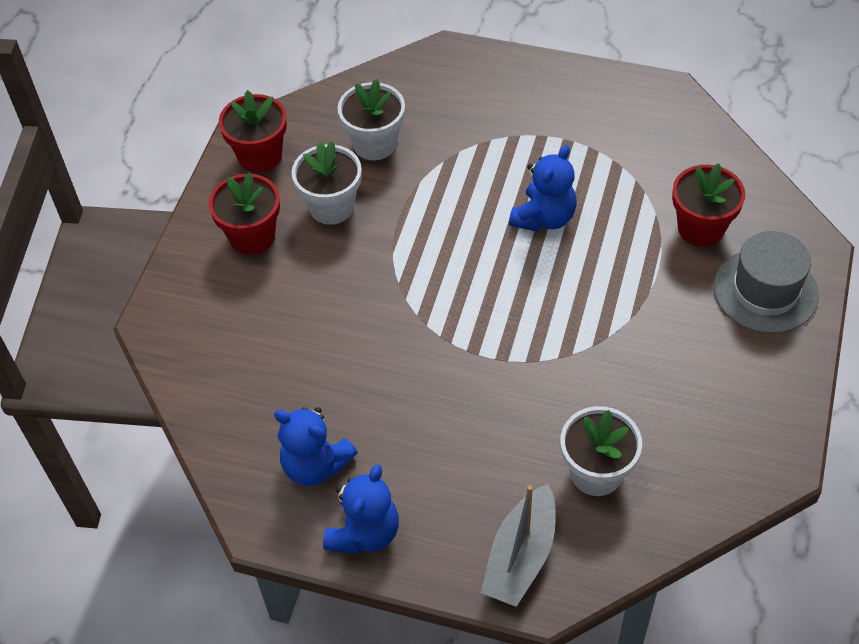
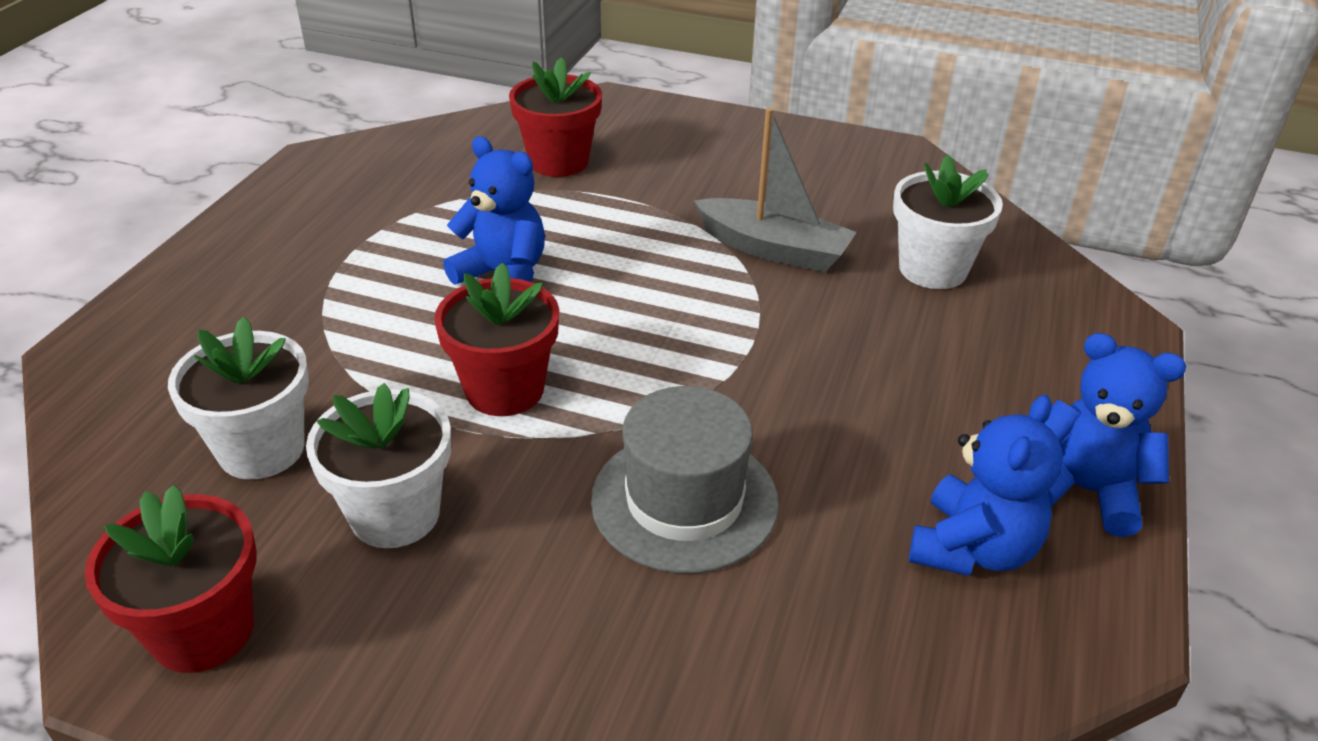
camera: 90 degrees left, 15 degrees down
red flower pot [209,172,280,255] -> red flower pot moved to [434,263,559,416]
grey boat [481,484,556,607] -> grey boat moved to [694,108,857,272]
grey hat [714,231,819,334] -> grey hat moved to [591,386,779,573]

